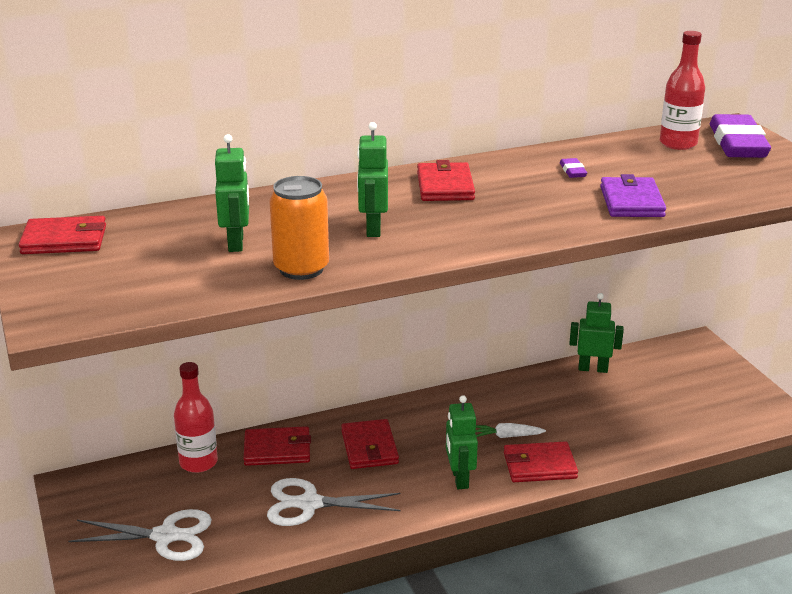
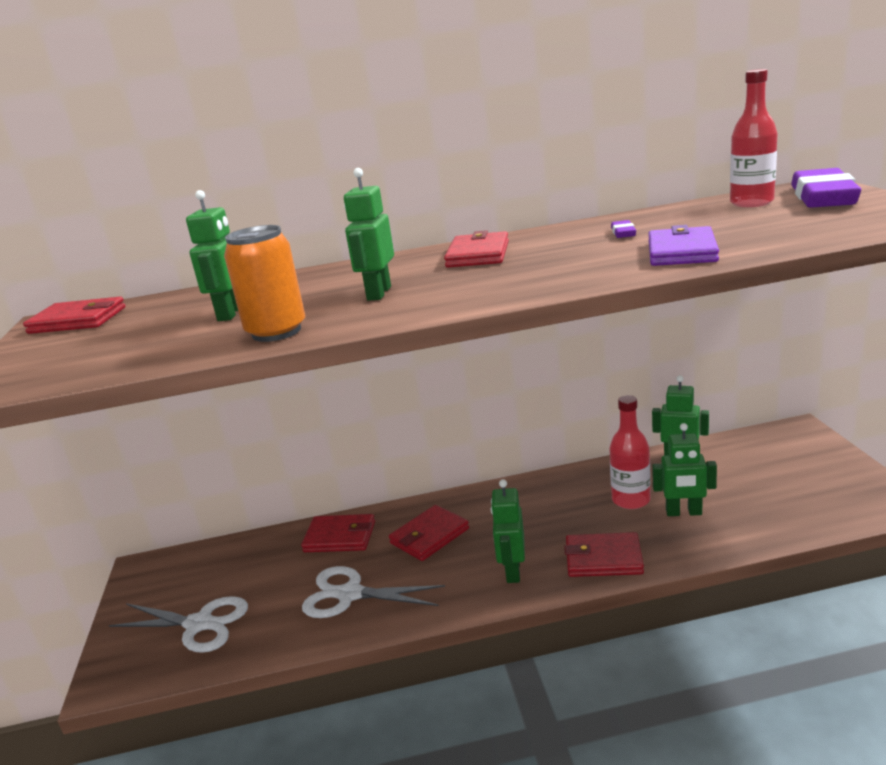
camera: 15 degrees right, 5 degrees down
red bottle [174,362,218,473] -> red bottle moved to [609,395,651,509]
red wallet [341,419,399,469] -> red wallet turned 45 degrees clockwise [389,505,469,561]
white carrot [476,423,546,438] -> none
none -> green robot [652,423,717,516]

